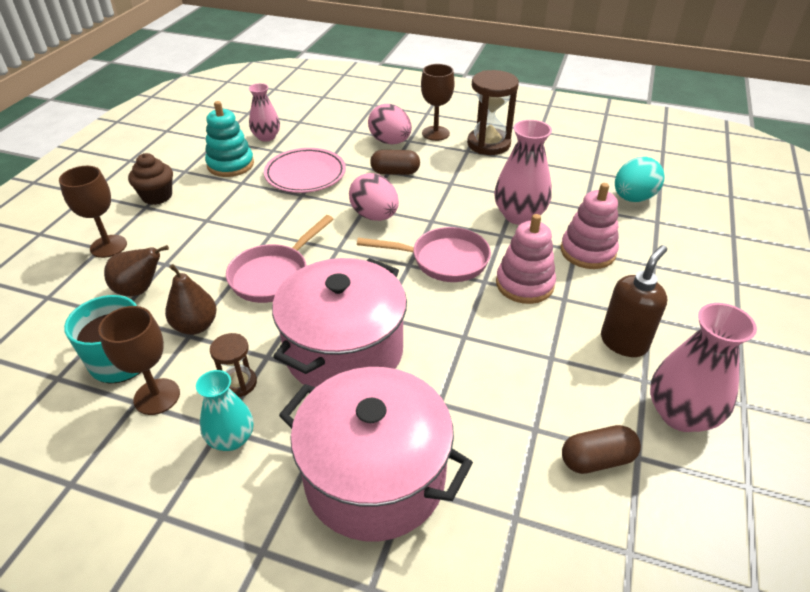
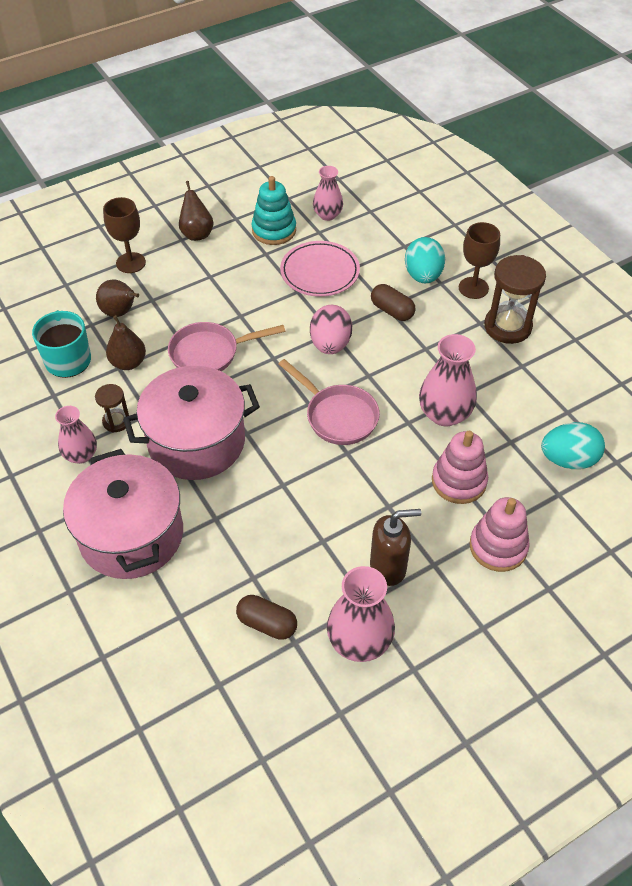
camera: 40 degrees right, 10 degrees up
brown goblet [98,306,180,415] -> none
brown cupcake [128,153,173,205] -> brown pear [179,181,214,241]
turquoise vase [196,370,254,451] -> pink vase [55,406,97,464]
pink egg [368,104,412,144] -> turquoise egg [405,237,445,283]
pink stacking toy [496,214,556,304] -> pink stacking toy moved to [469,497,530,572]

